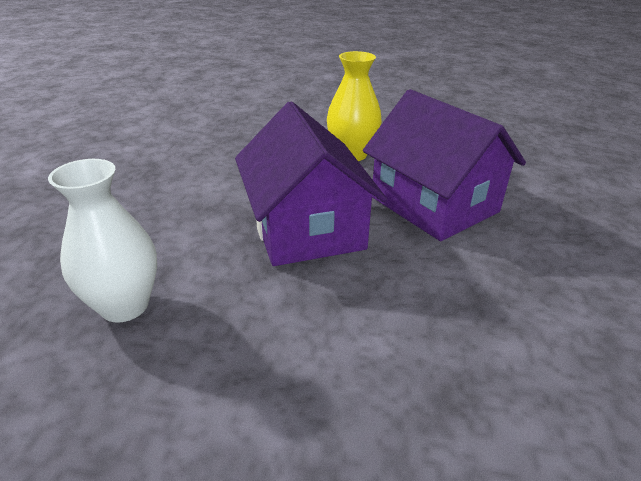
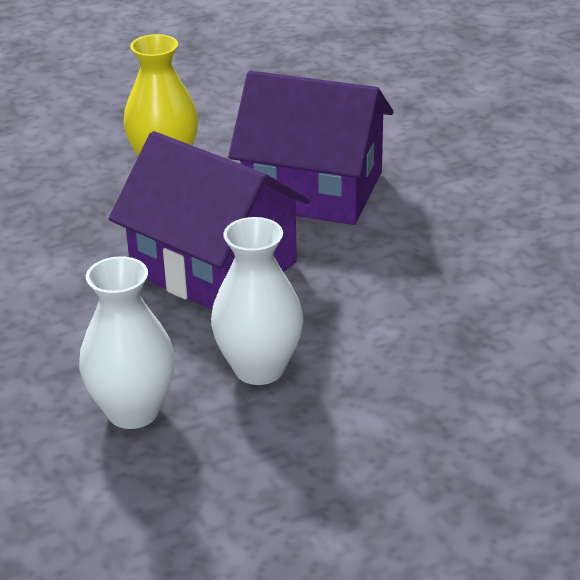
camera: 35 degrees left, 0 degrees up
none -> white vase [211,217,303,385]

